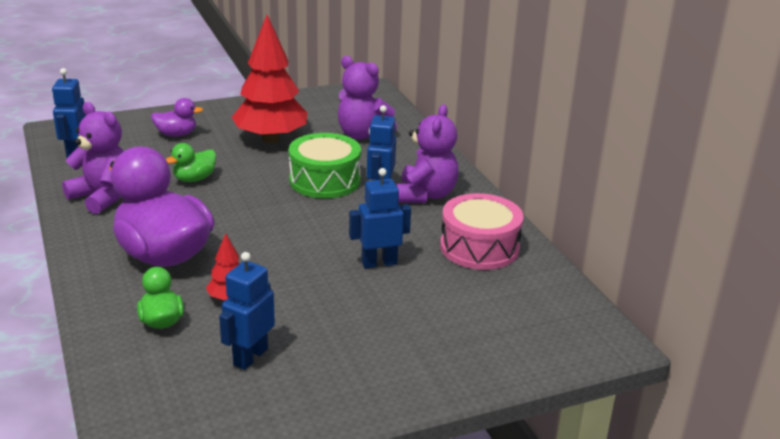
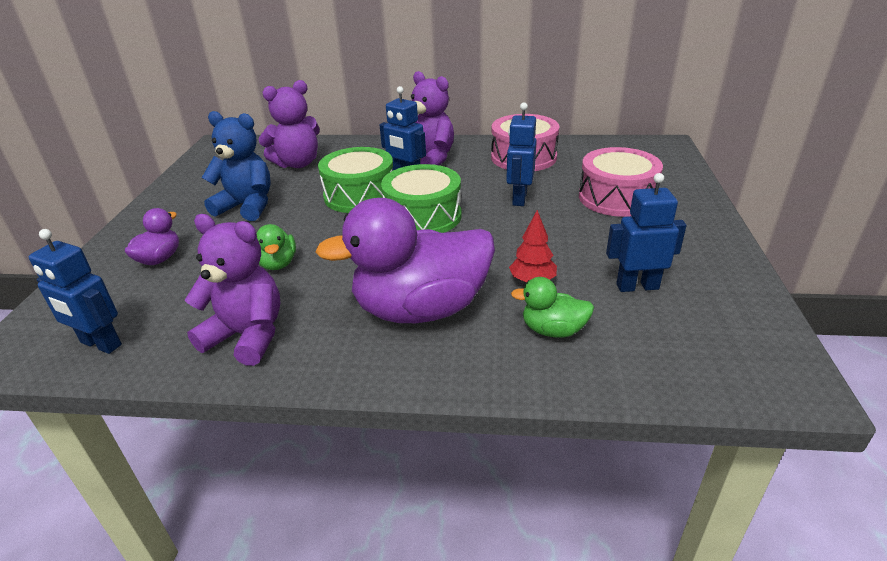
camera: 60 degrees left, 5 degrees up
purple teddy bear [62,102,124,214] -> purple teddy bear turned 45 degrees clockwise [184,214,280,366]
blue robot [219,252,275,370] -> blue robot turned 120 degrees clockwise [606,173,687,292]
red tree [232,15,307,143] -> blue teddy bear [202,111,271,221]
none -> green drum [381,164,461,233]
none -> pink drum [579,147,663,217]

